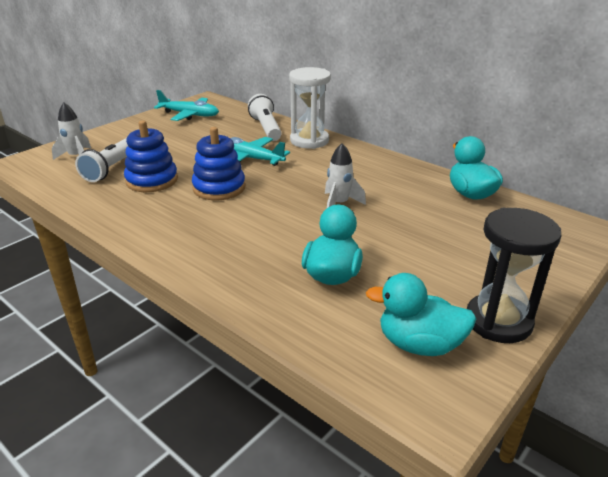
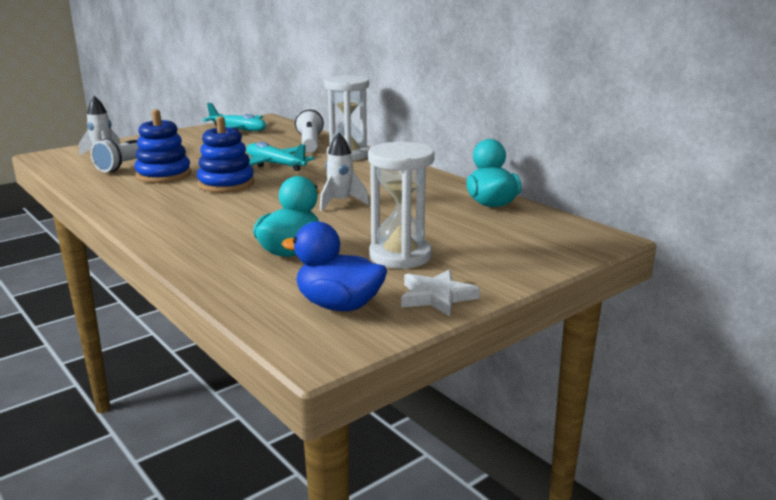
camera: 10 degrees right, 10 degrees down
turquoise duck [366,273,476,356] -> blue duck [282,221,387,311]
black hourglass [467,208,561,343] -> white star [401,269,480,316]
none -> white hourglass [368,142,435,269]

